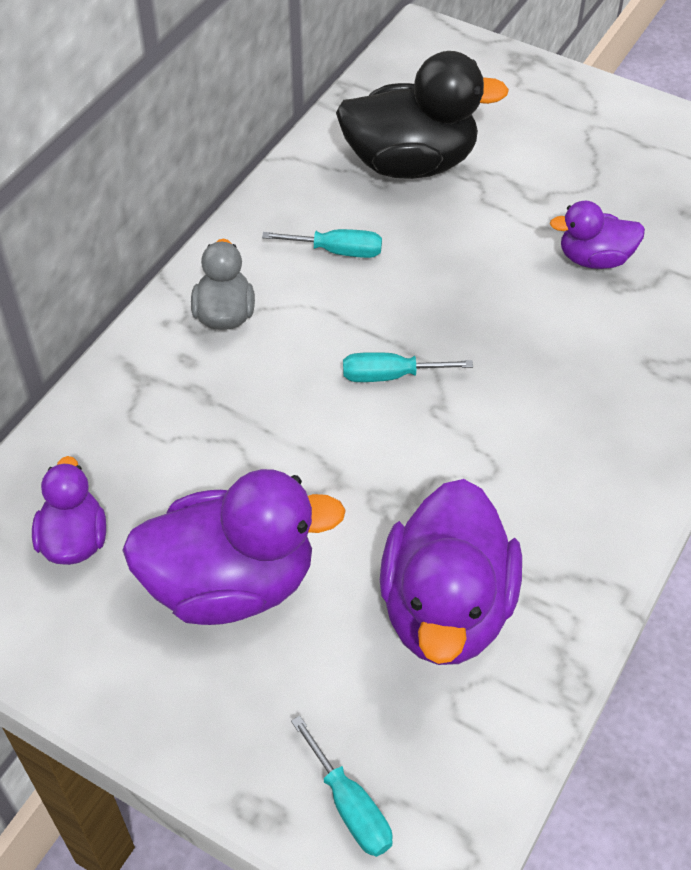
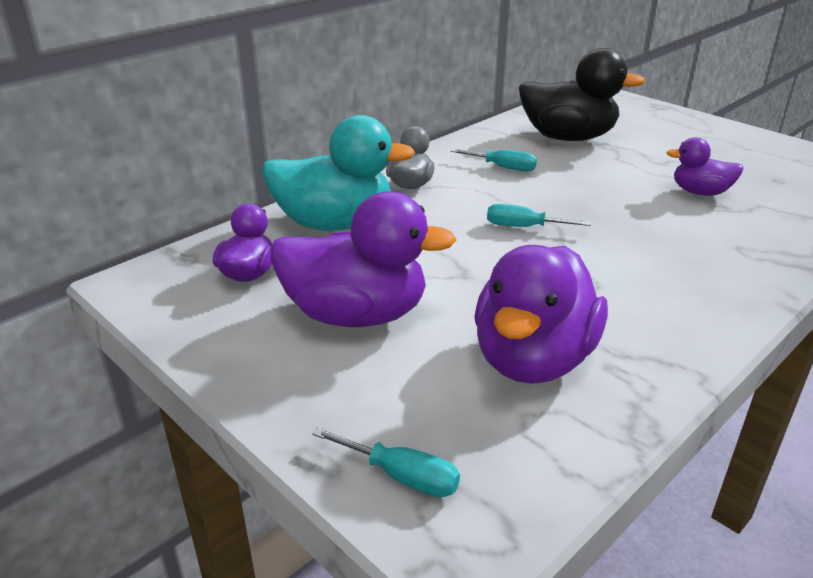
camera: 15 degrees right, 20 degrees down
turquoise screwdriver [291,715,392,857] -> turquoise screwdriver turned 45 degrees counterclockwise [313,427,460,497]
none -> turquoise duck [262,115,415,231]

